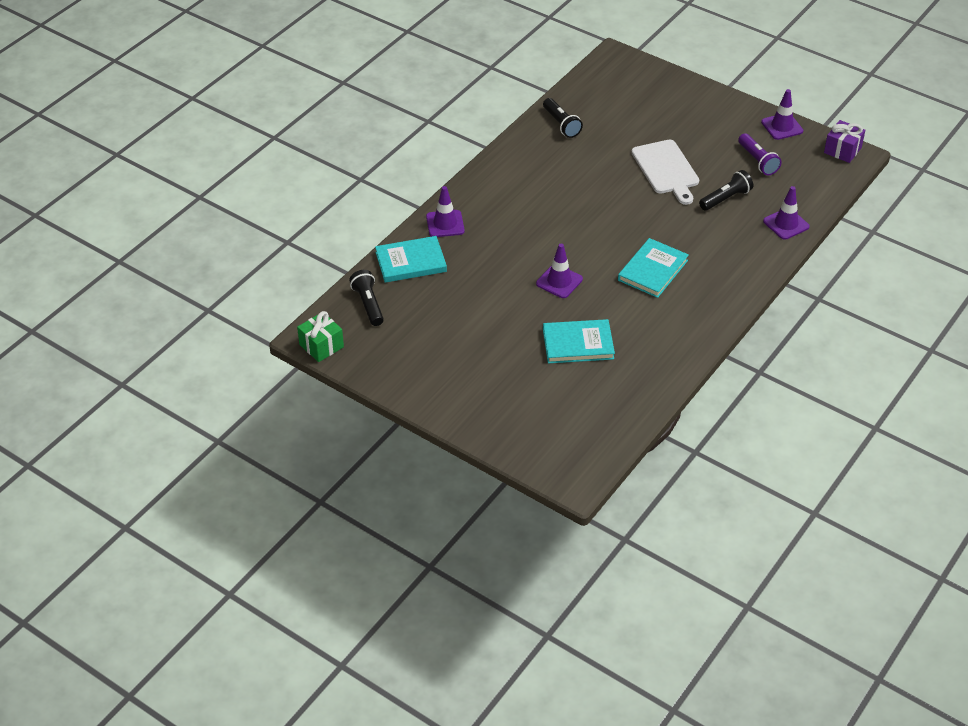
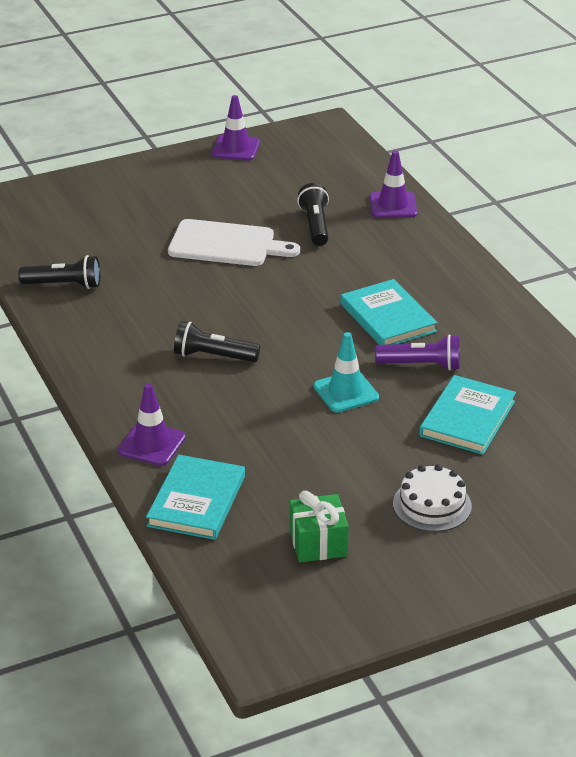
camera: 60 degrees left, 10 degrees down
green gift [297,311,344,362] -> green gift moved to [289,491,349,563]
black flashlight [349,270,384,326] -> black flashlight moved to [174,321,260,362]
purple traffic cone [536,244,583,298] -> turquoise traffic cone [313,332,379,412]
purple flashlight [738,133,781,175] -> purple flashlight moved to [375,335,460,371]
purple gift [824,120,865,163] -> none
none -> white cake [393,464,472,532]

